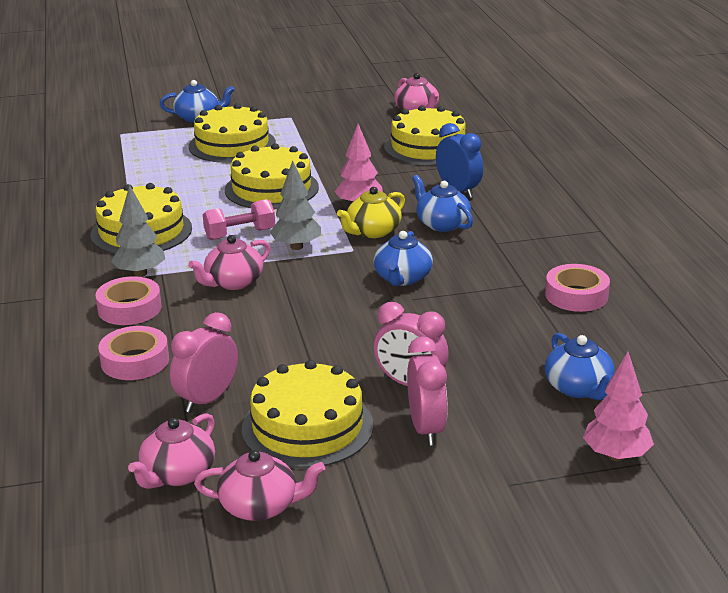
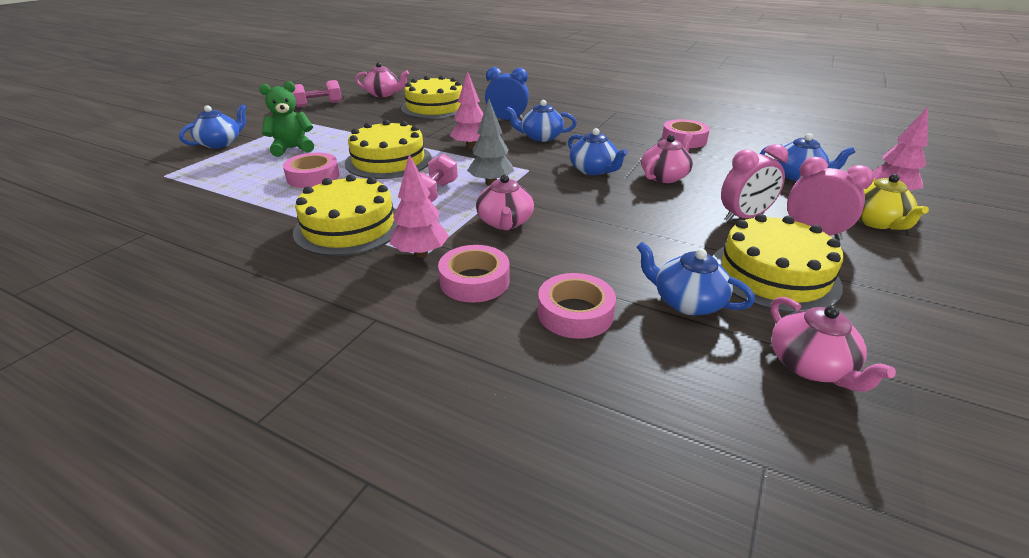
camera: 50 degrees left, 5 degrees up
grey tree [111,185,165,277] -> pink tree [389,154,449,258]
pink clock [170,312,238,413] -> blue teapot [637,242,755,316]
yellow cake [189,103,276,163] -> green teddy bear [259,81,314,157]
pink teapot [194,450,325,521] -> pink teapot moved to [641,132,693,183]
yellow teapot [337,187,405,238] -> yellow teapot moved to [859,174,929,230]
none -> pink tape [283,153,339,188]
none -> pink dumbbell [292,80,342,107]

